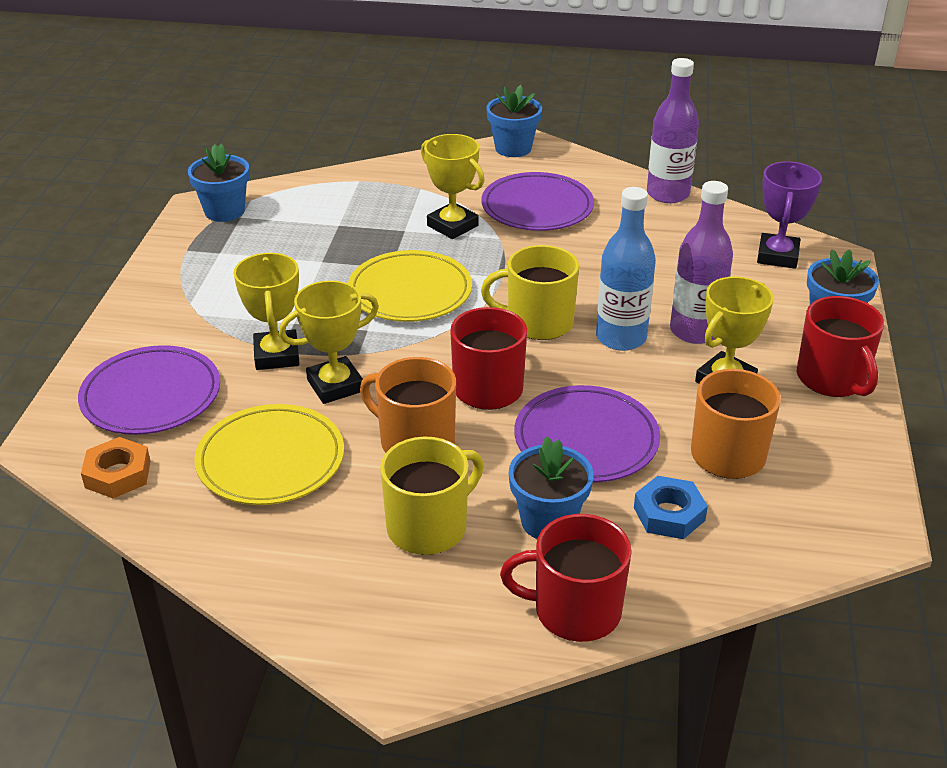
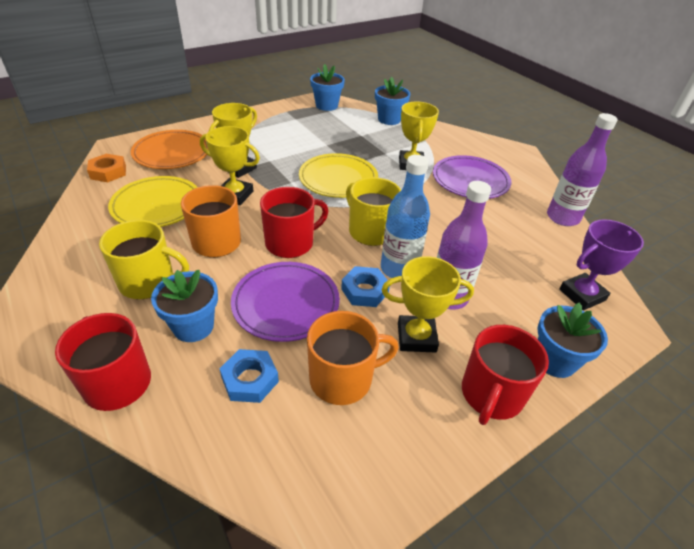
camera: 45 degrees right, 5 degrees up
purple plate [78,345,220,435] -> orange plate [131,130,208,169]
blue flower pot [486,85,542,157] -> blue flower pot moved to [375,77,410,125]
none -> blue nut [341,266,390,307]

